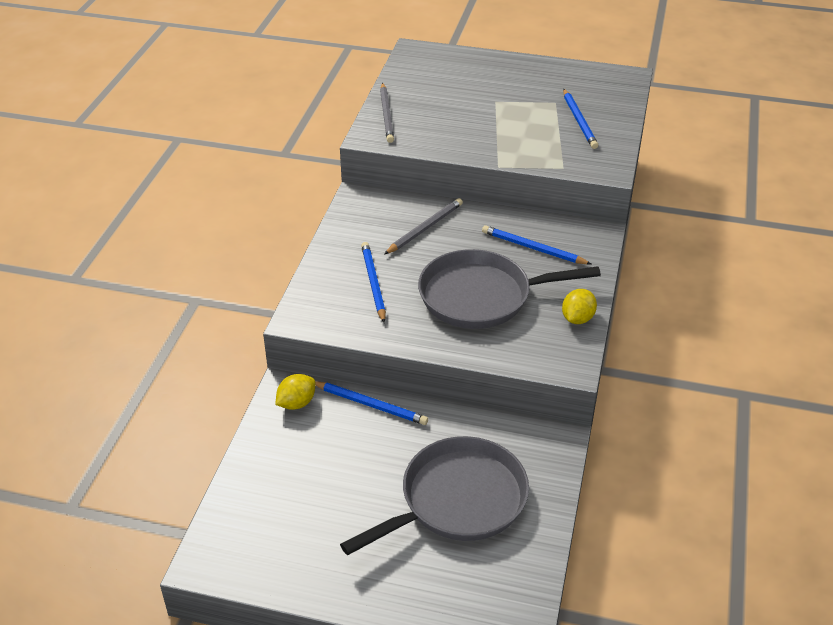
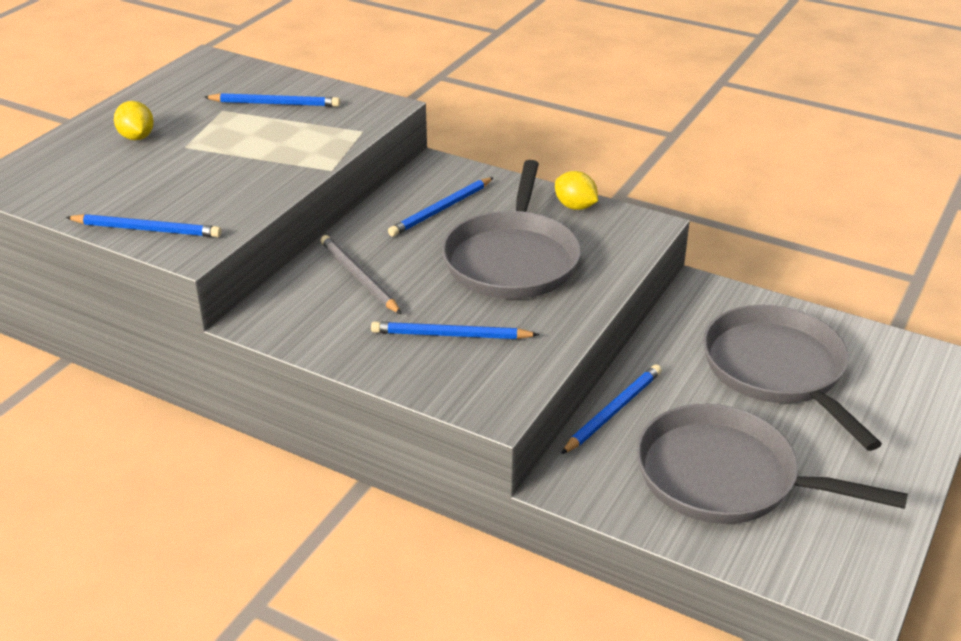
camera: 75 degrees left, 5 degrees down
yellow lemon [275,374,315,410] -> yellow lemon moved to [114,101,154,140]
grey pencil [380,83,394,143] -> blue pencil [65,214,222,237]
none -> grey pan [636,404,908,524]

